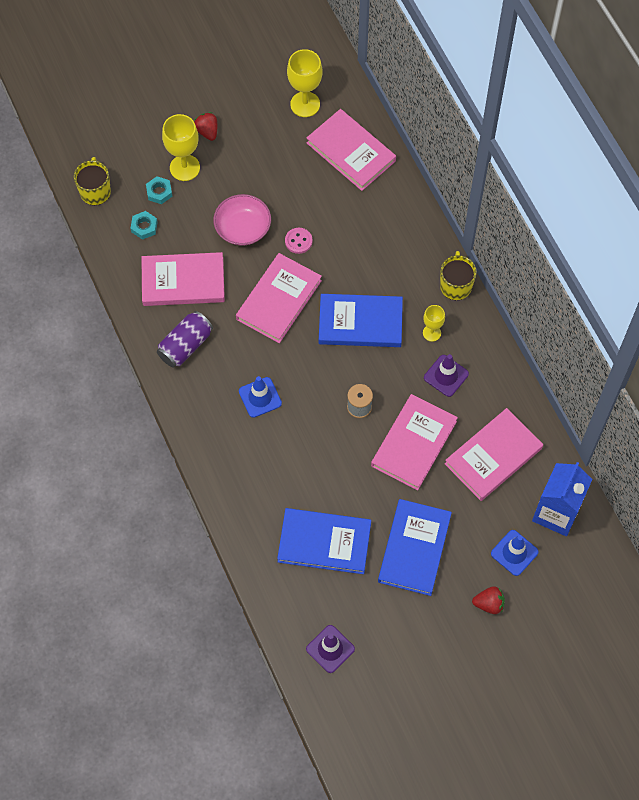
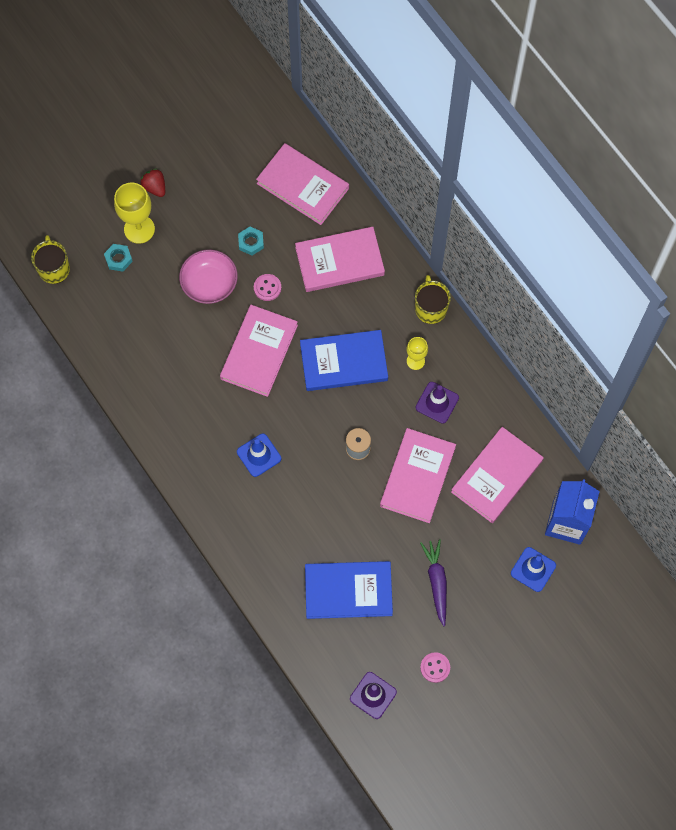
camera: 10 degrees left, 5 degrees up
turquoise nut [130,211,158,240] -> turquoise nut moved to [238,227,264,255]
pink book [141,252,225,306] -> pink book moved to [295,227,385,292]
purple can [157,311,213,368] -> none
yellow goblet [287,49,322,117] -> none
blue book [378,499,452,596] -> purple carrot [420,539,447,626]
red strawberry [472,586,505,614] -> none
none -> pink button [420,652,450,683]

